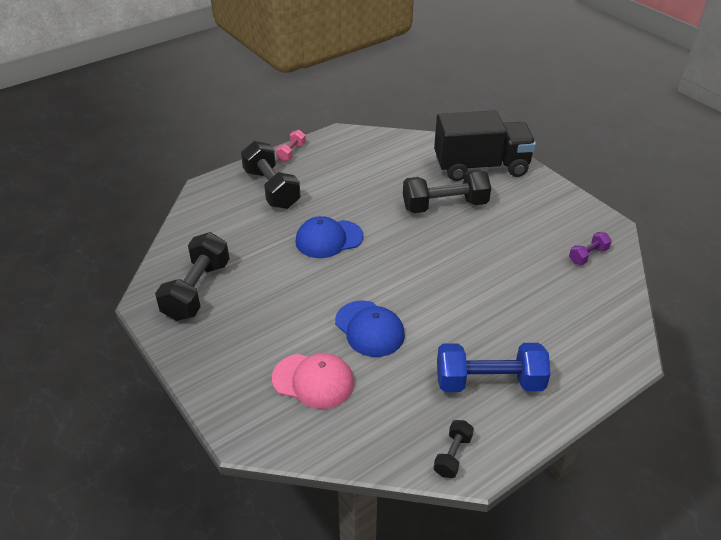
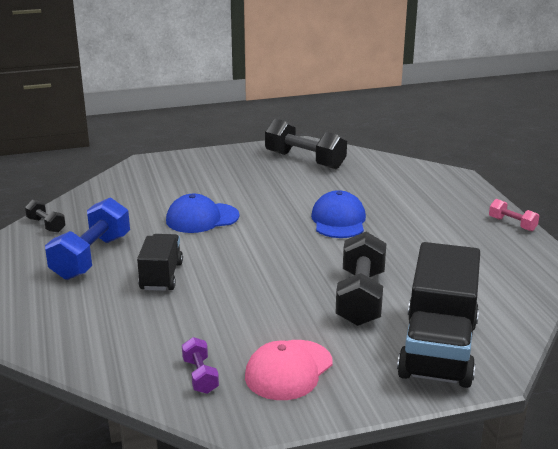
camera: 110 degrees right, 15 degrees down
black dumbbell [241,141,301,209] -> none
pink cap [272,353,354,409] -> pink cap moved to [245,340,333,400]
none -> black truck [137,234,183,291]

